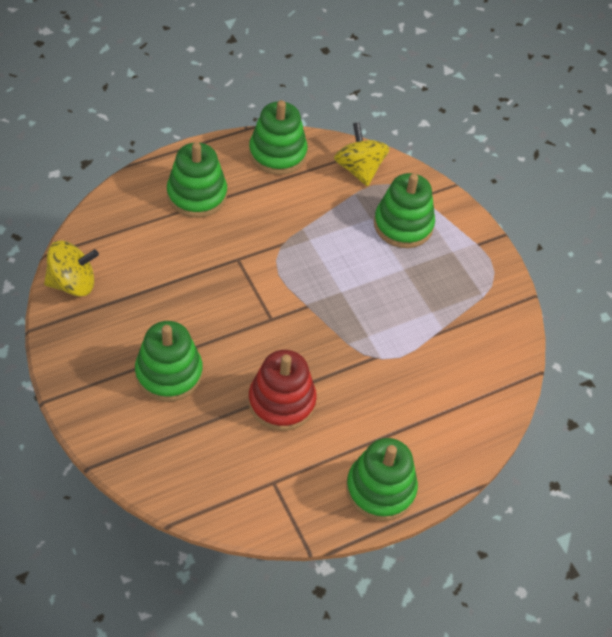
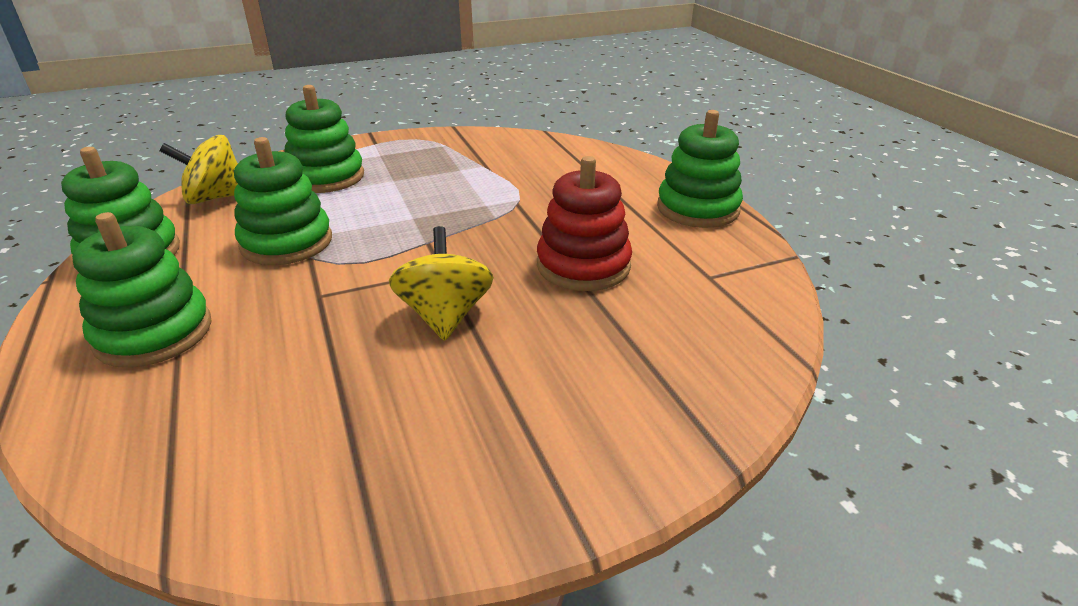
camera: 80 degrees left, 20 degrees down
yellow spinning top [44,241,99,297] -> yellow spinning top moved to [389,226,494,341]
green stacking toy [135,321,203,402] -> green stacking toy moved to [234,137,332,265]

